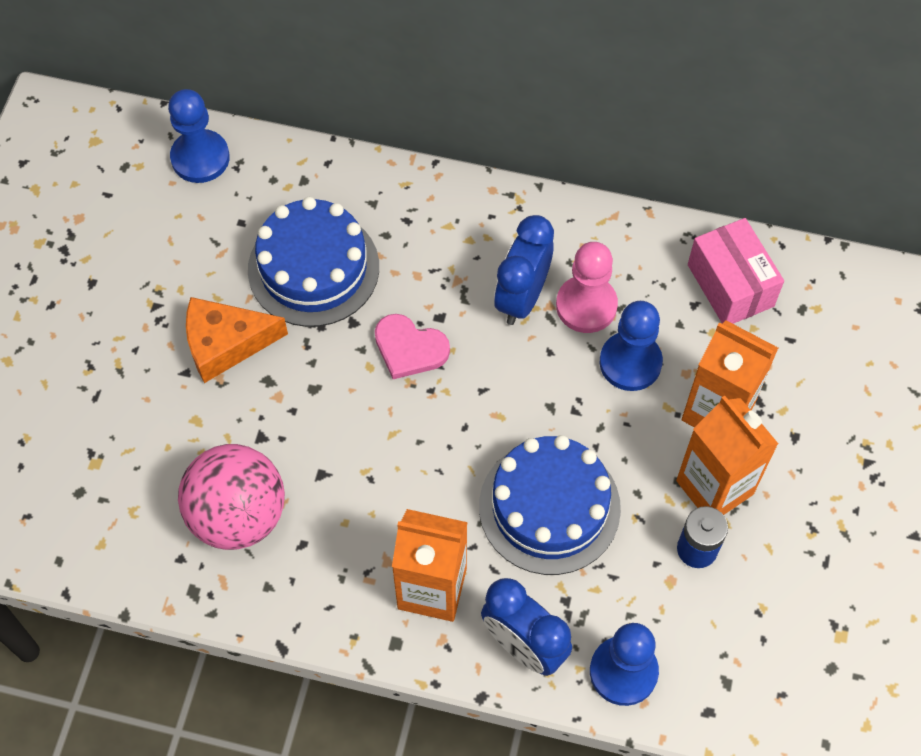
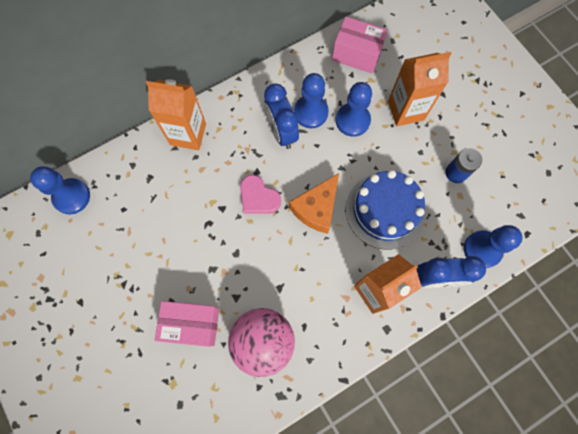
camera: 45 degrees left, 10 degrees up
orange cheese [186,297,288,383] -> orange cheese moved to [289,173,339,234]
blue cake [248,197,379,327] -> none
pink heart [375,314,450,379] -> pink heart turned 60 degrees clockwise [240,175,281,214]
pink pawn [556,242,618,333] -> blue pawn [294,73,329,128]
orange carton [676,395,778,515] -> orange carton moved to [146,79,206,150]
none -> pink box [155,301,219,347]

